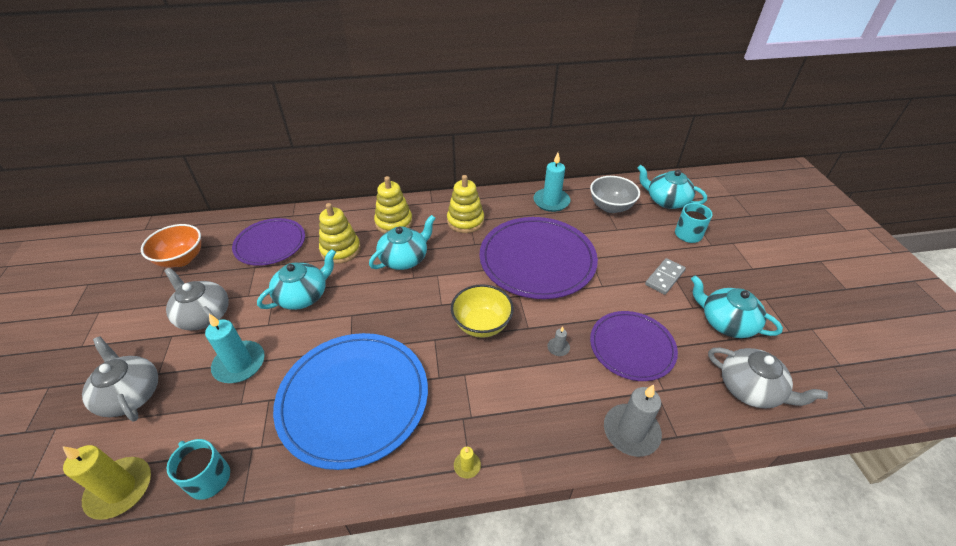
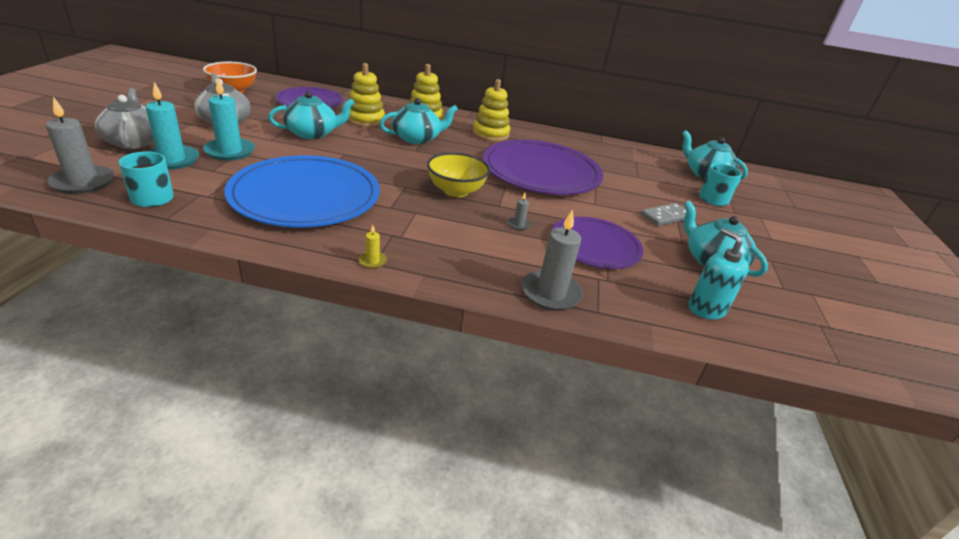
camera: 15 degrees right, 10 degrees down
yellow candle [63,445,151,520] -> grey candle [46,97,114,194]
turquoise candle [533,153,570,212] -> turquoise candle moved to [146,82,199,170]
grey bowl [590,176,640,213] -> none
grey teapot [708,348,828,409] -> turquoise soap dispenser [689,228,749,320]

